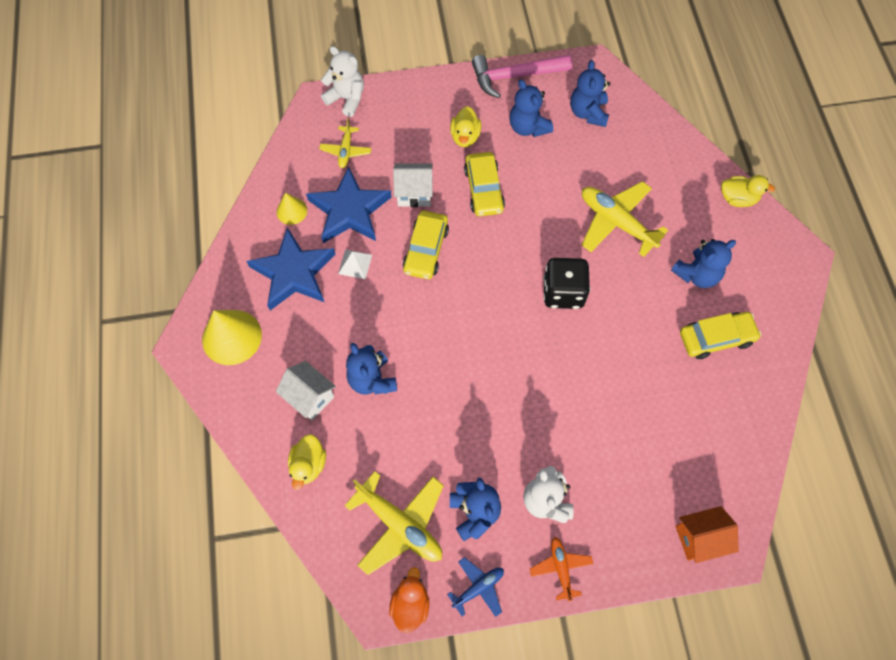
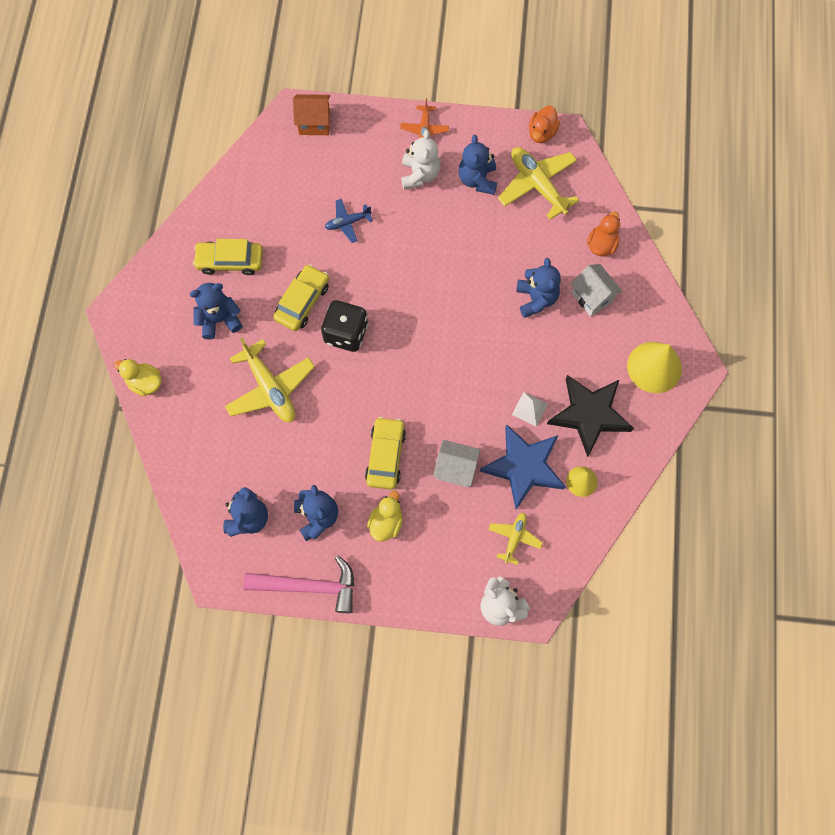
camera: 165 degrees left, 5 degrees up
blue star [246,227,336,310] -> black star [547,375,634,457]
yellow duck [288,434,326,490] -> orange duck [587,212,620,256]
yellow car [403,211,449,279] -> yellow car moved to [273,264,329,331]
blue plane [447,557,504,617] -> blue plane moved to [325,199,373,243]

